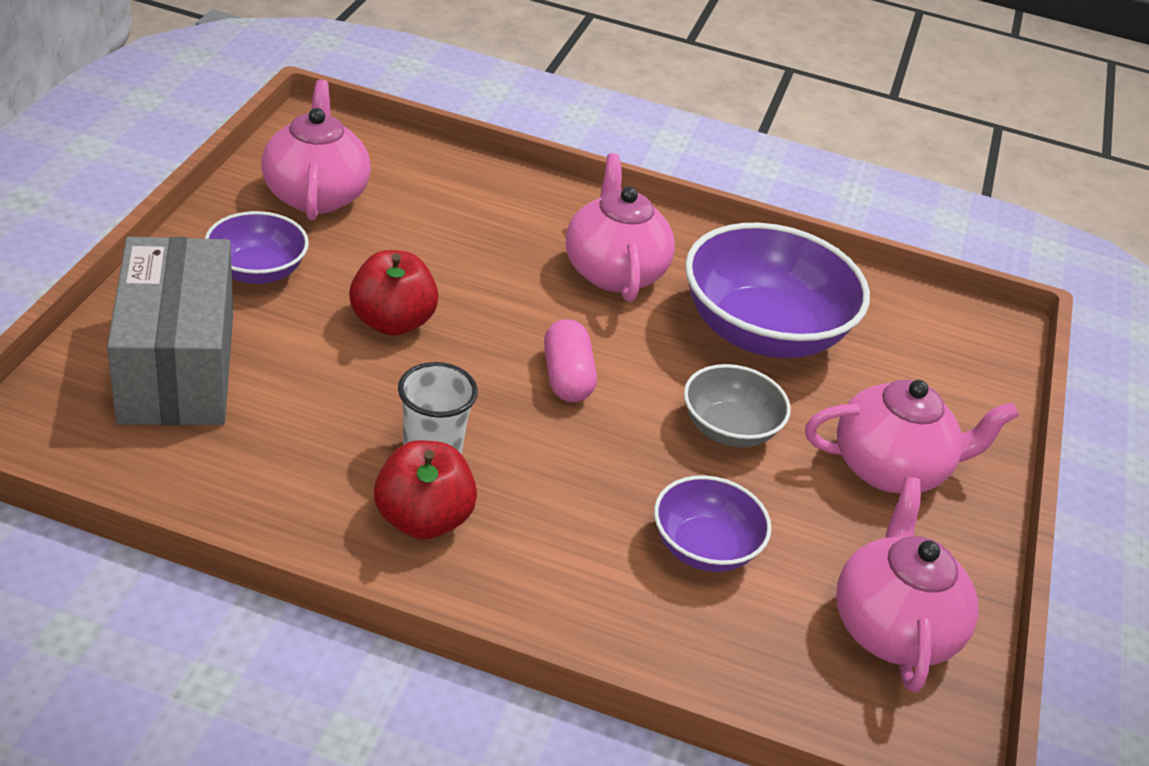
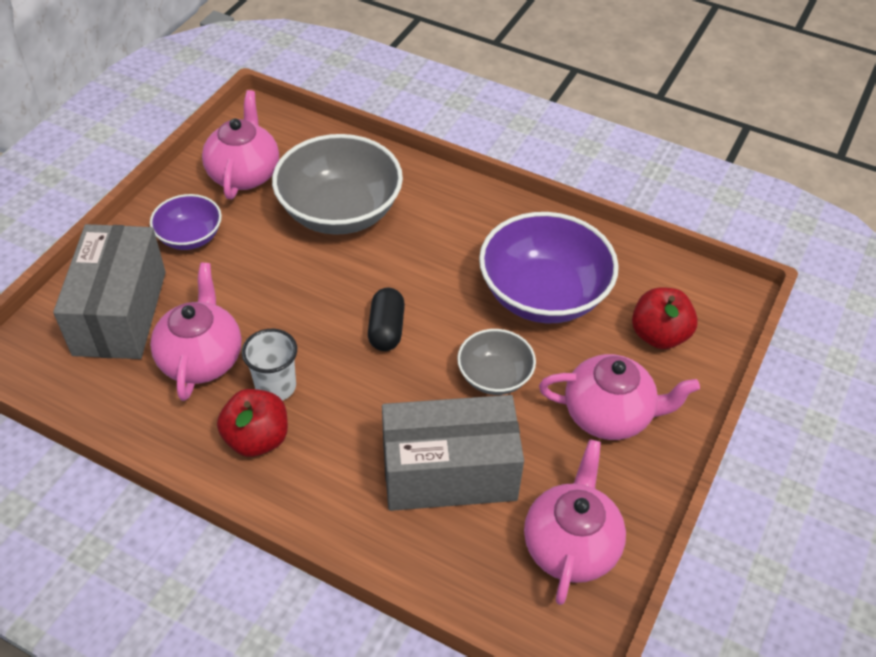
camera: 15 degrees right, 10 degrees up
red apple [349,250,439,336] -> red apple moved to [632,287,698,349]
pink capsule [544,319,597,402] -> black capsule [368,288,405,351]
pink teapot [566,153,675,302] -> pink teapot moved to [150,263,242,401]
purple bowl [654,475,771,572] -> grey box [382,395,524,511]
none -> grey bowl [272,134,403,235]

